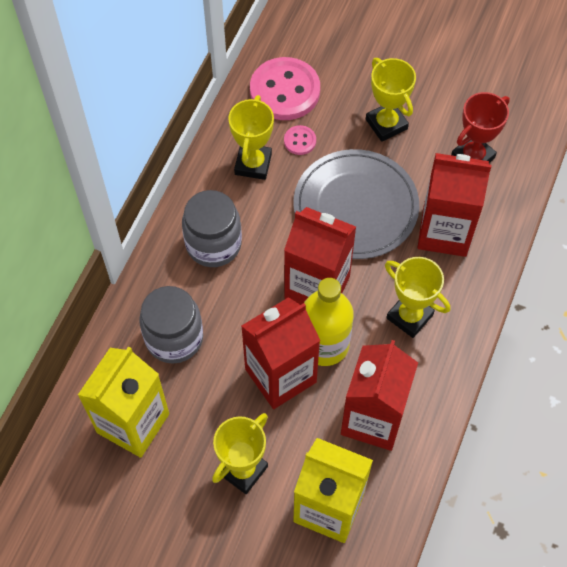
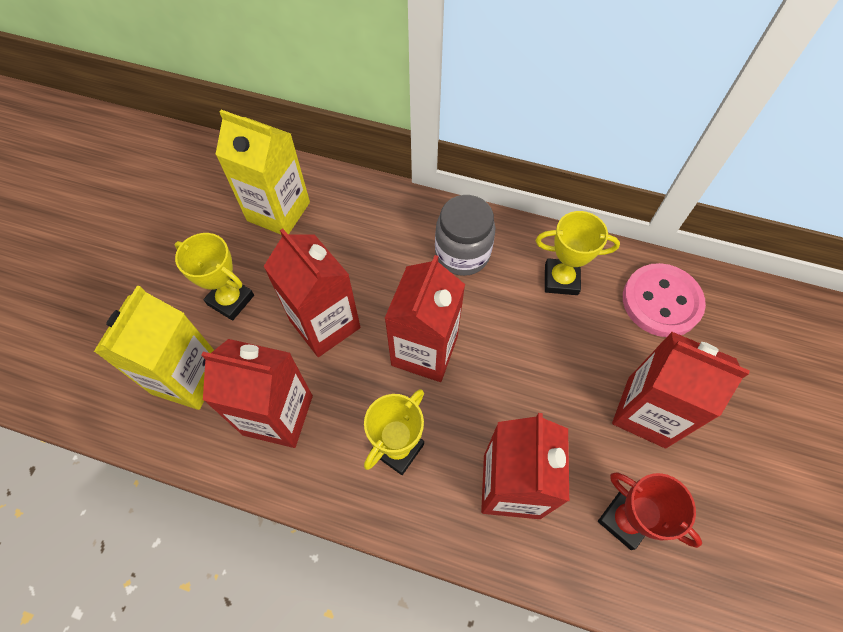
camera: 85 degrees right, 0 degrees up
grey jar [139,286,203,364] -> none
pink button [284,125,316,155] -> none
grey plate [294,149,419,259] -> none
yellow bottle [304,278,354,366] -> none
yellow trophy [366,58,416,142] -> red carton [612,331,750,448]

